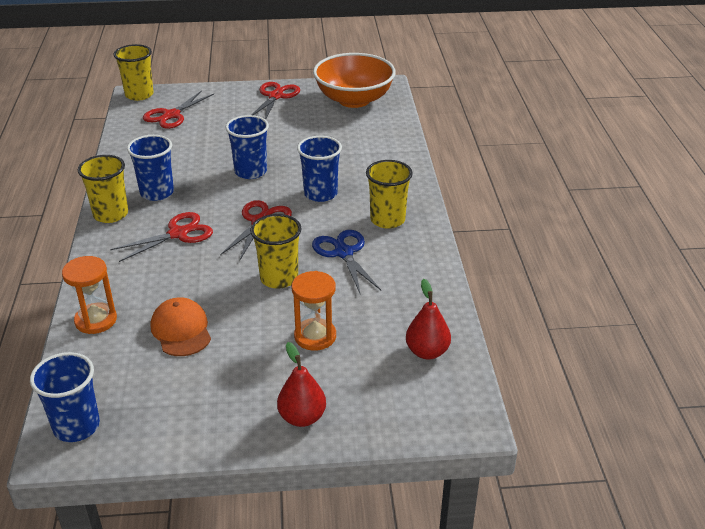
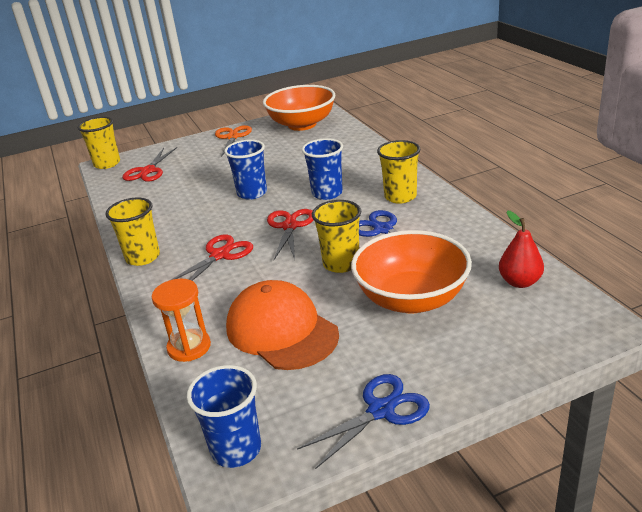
camera: 15 degrees left, 5 degrees down
blue cup [127,135,174,201] -> none
orange cap [151,297,211,356] -> orange cap [226,280,339,370], size x1.60
red scissors [252,82,300,120] -> orange scissors [215,125,252,157]
red pear [277,342,326,427] -> none
orange hourglass [292,271,336,351] -> orange bowl [351,230,472,314]
none -> blue scissors [297,374,430,469]

